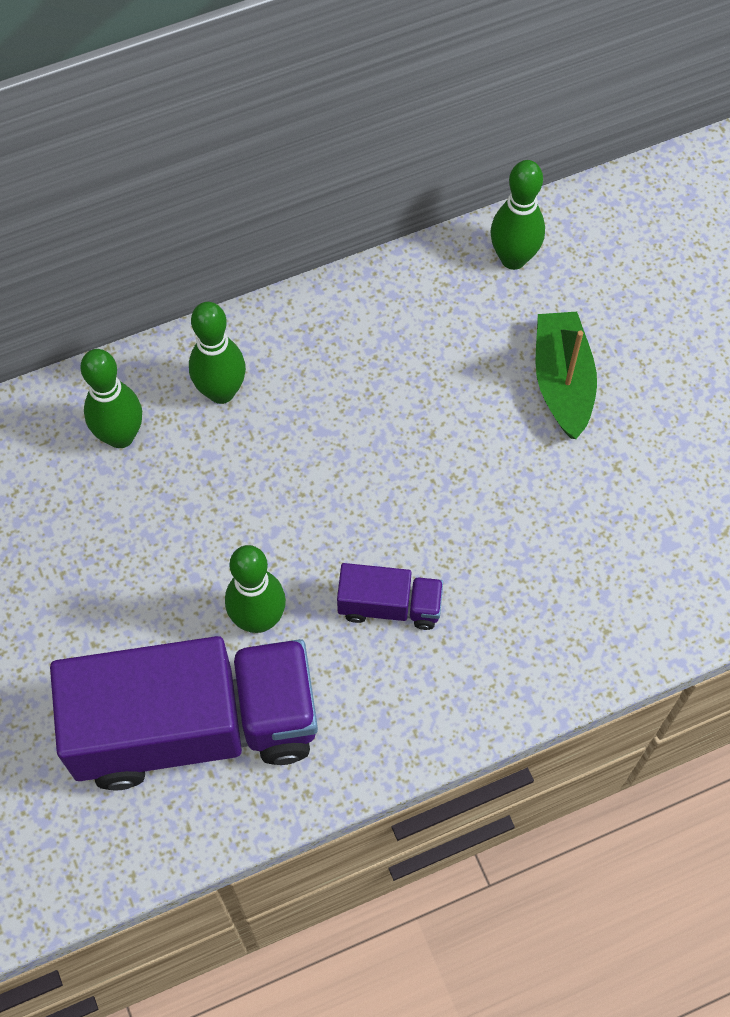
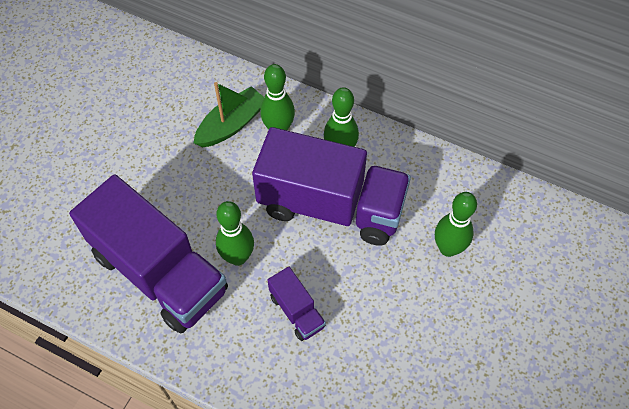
camera: 50 degrees right, 5 degrees down
green bowling pin [490,160,545,270] -> green bowling pin moved to [435,192,477,257]
green boat [535,312,597,439] -> green boat moved to [194,82,264,147]
none -> purple truck [252,127,411,246]

